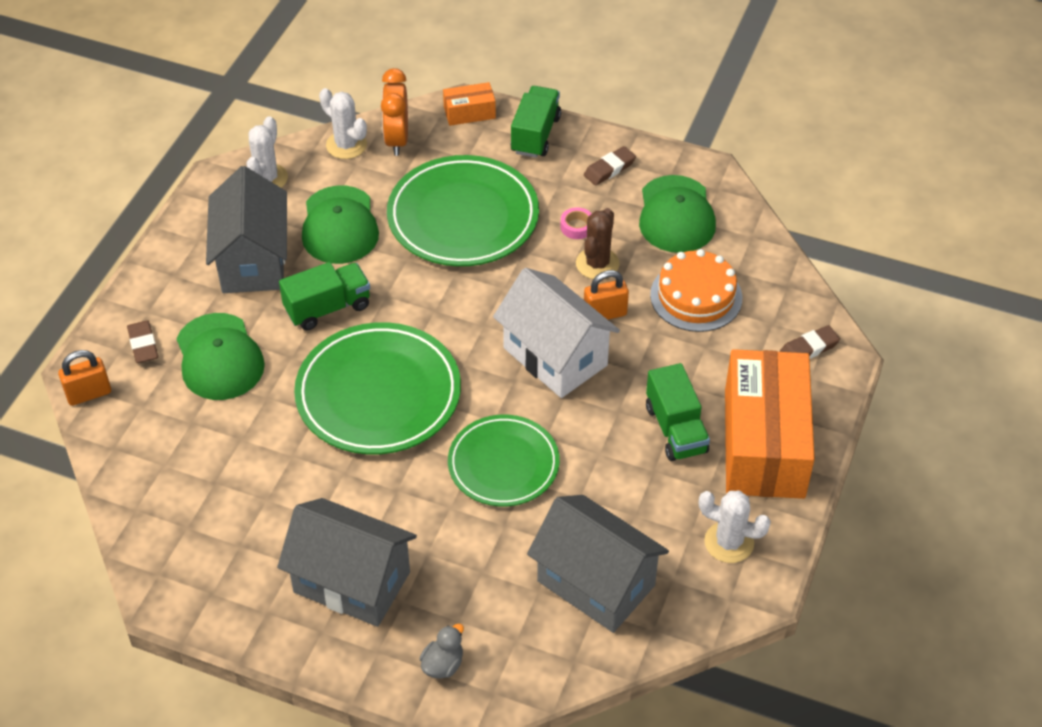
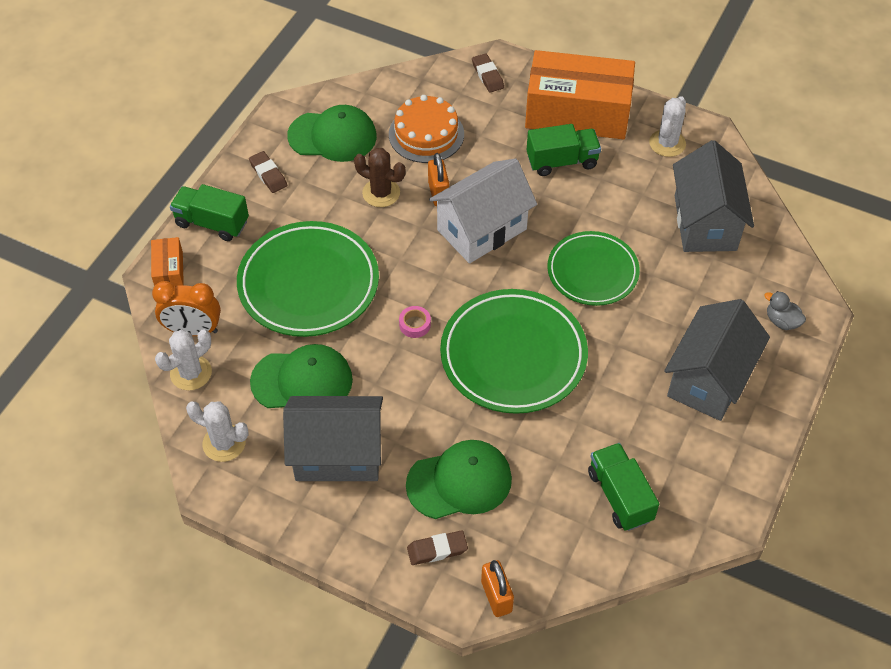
camera: 85 degrees left, 5 degrees up
green truck [279,262,370,330] -> green truck moved to [588,443,659,531]
grey house [527,495,669,633] -> grey house turned 45 degrees counterclockwise [673,140,754,252]
pink tape [560,207,592,239] -> pink tape moved to [399,306,431,338]

